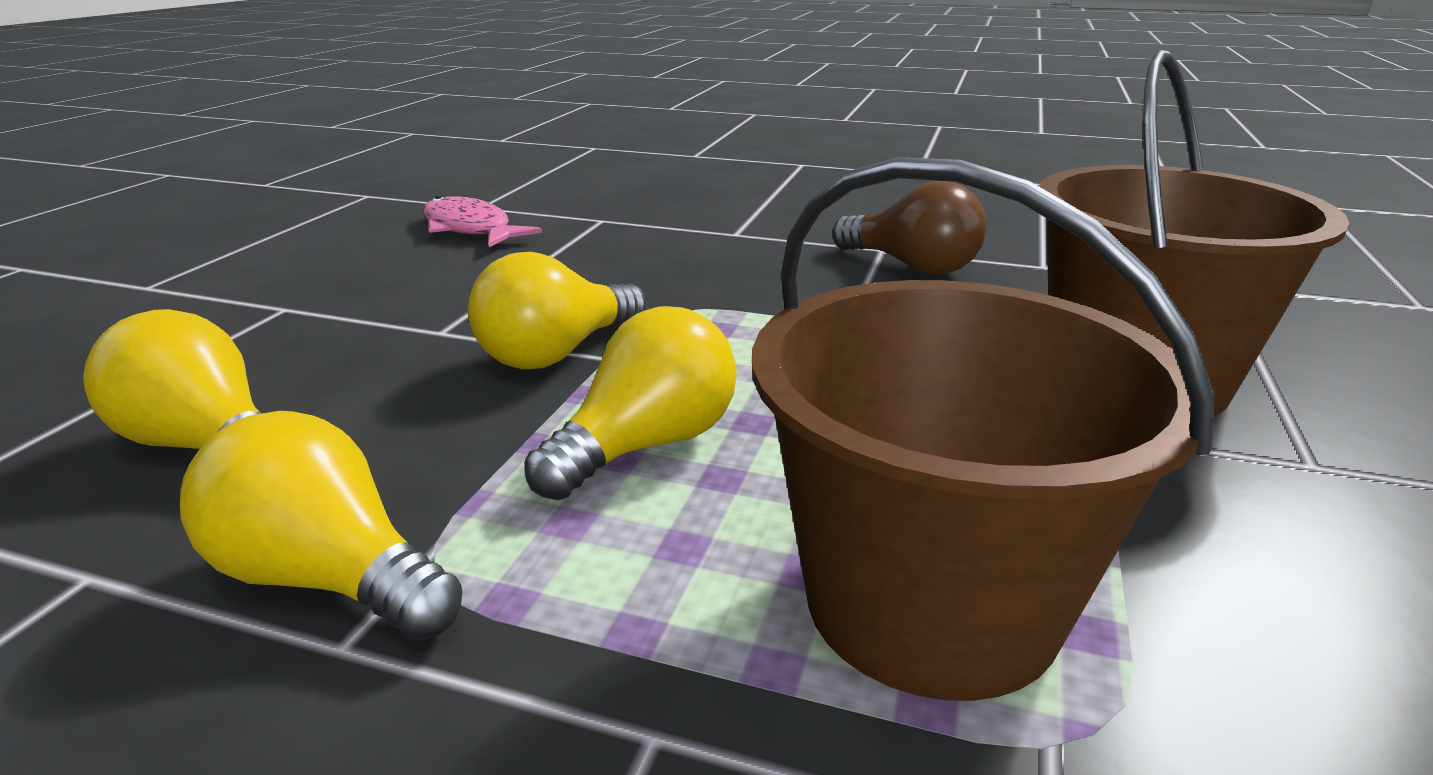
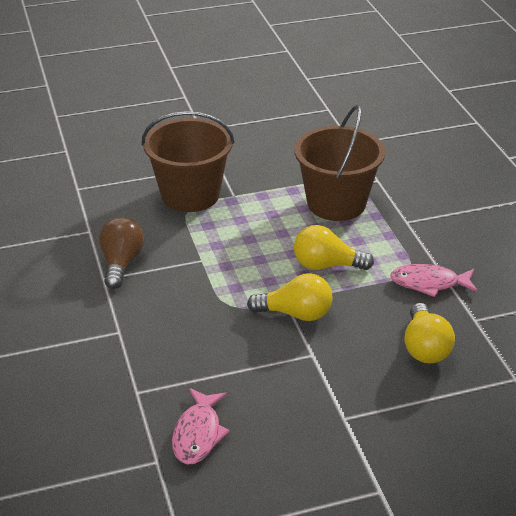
camera: 125 degrees left, 10 degrees up
yellow light bulb [180,411,462,641] -> pink fish [390,264,478,297]

